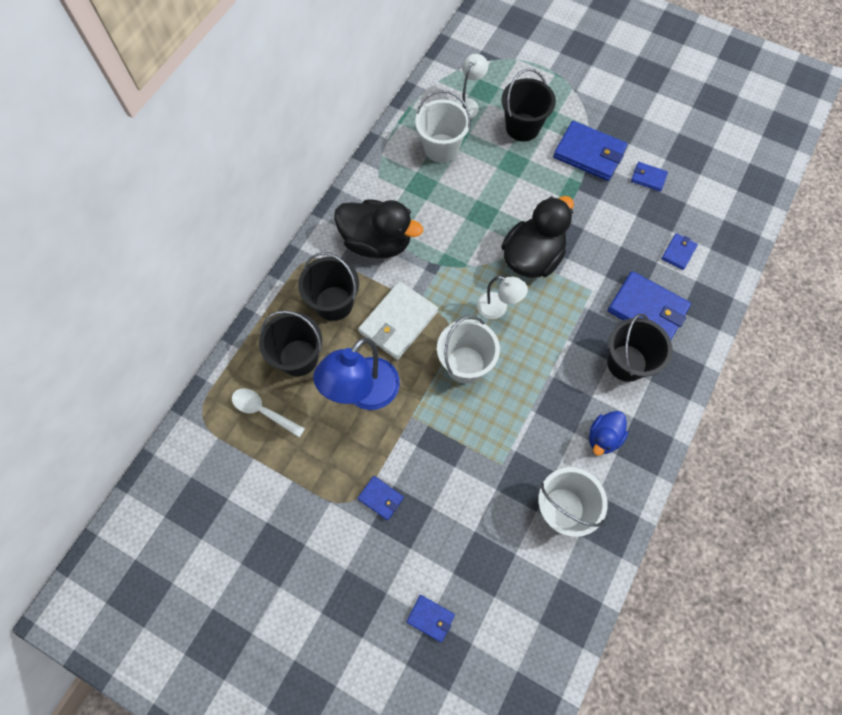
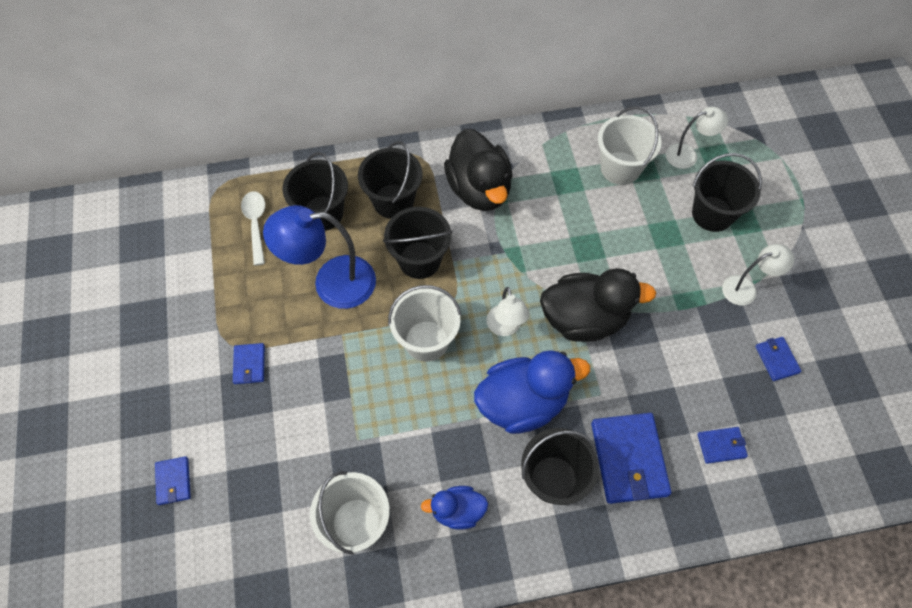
camera: 50 degrees right, 5 degrees down
white wallet [358,281,438,360] -> black bucket [383,207,452,279]
blue wallet [553,121,627,181] -> white lamp [722,244,794,306]
none -> blue duck [474,350,590,434]

